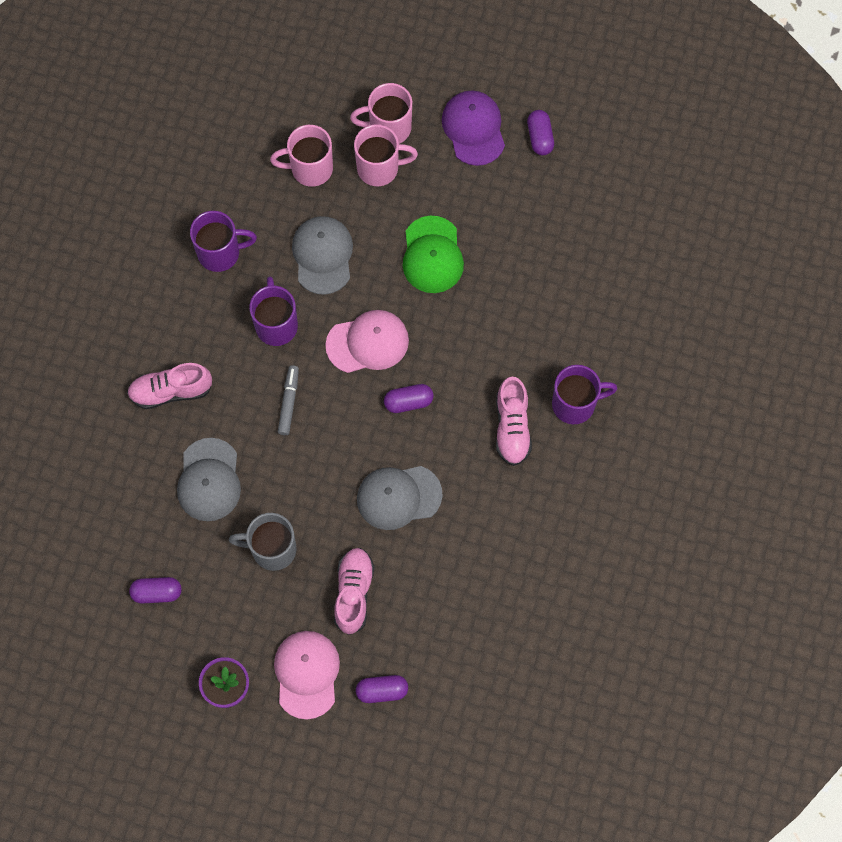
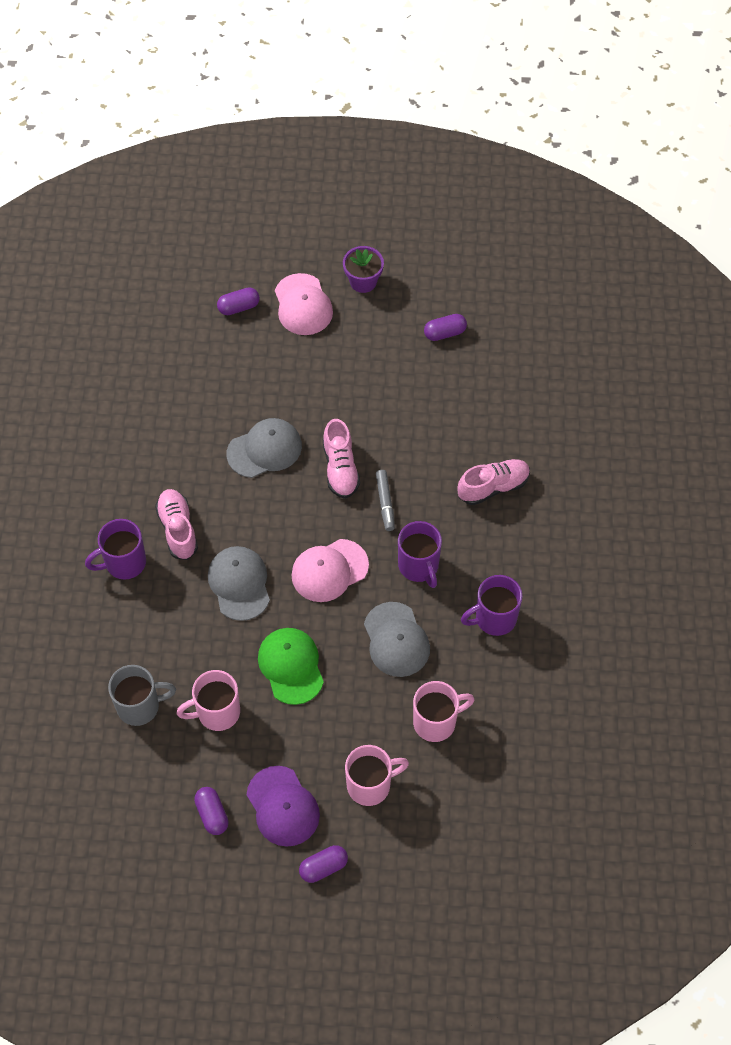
camera: 165 degrees right, 10 degrees down
grey cap [177,438,241,521] -> grey cap moved to [208,546,270,621]
grey mug [229,513,296,571] -> grey mug moved to [108,665,176,726]
pink shoe [334,548,374,635] -> pink shoe moved to [323,419,360,499]
pink mug [354,124,418,186] -> pink mug moved to [176,670,240,731]
purple capsule [384,384,434,413] -> purple capsule moved to [299,845,348,883]

